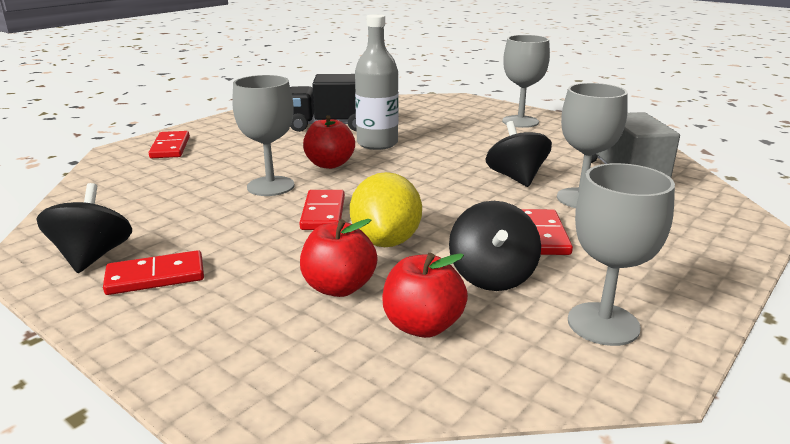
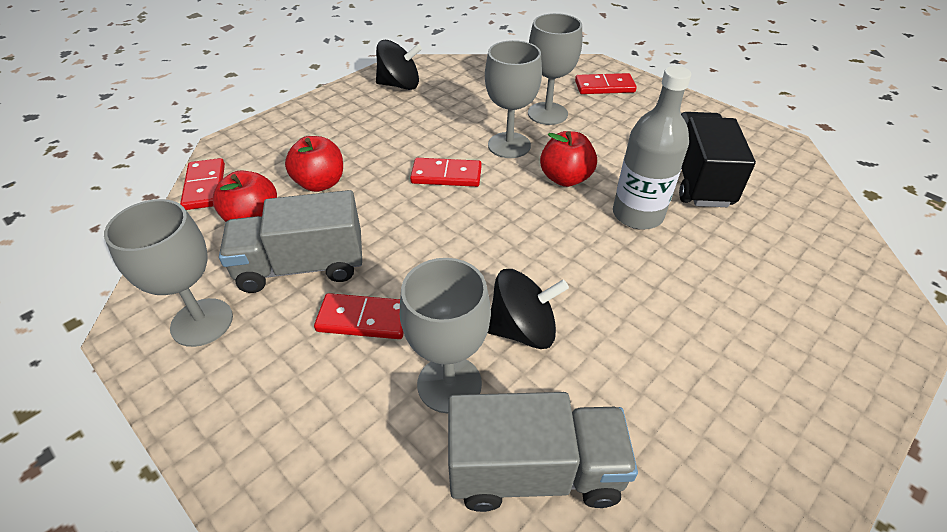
camera: 95 degrees right, 20 degrees up
red domino [103,250,204,295] -> red domino moved to [180,158,225,210]
yellow lemon [350,172,422,247] -> none
black spinning top [449,201,541,291] -> grey truck [219,190,362,293]
grey goblet [502,35,550,128] -> grey goblet moved to [528,13,582,125]

